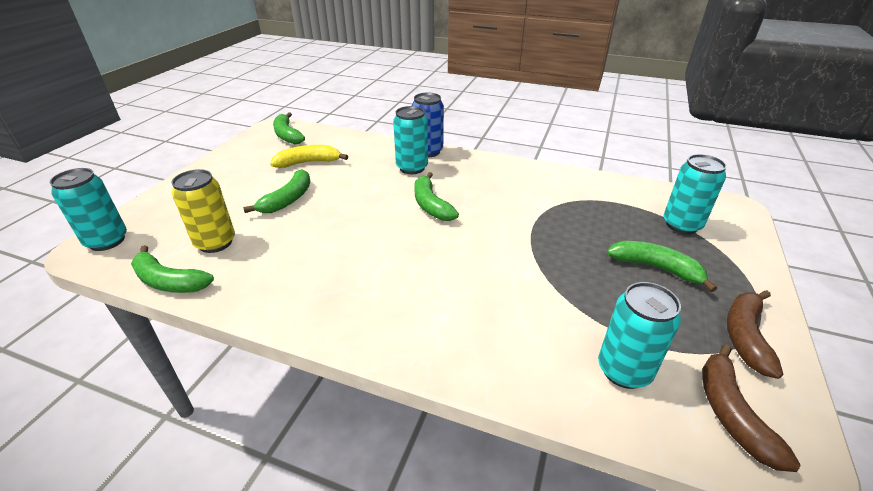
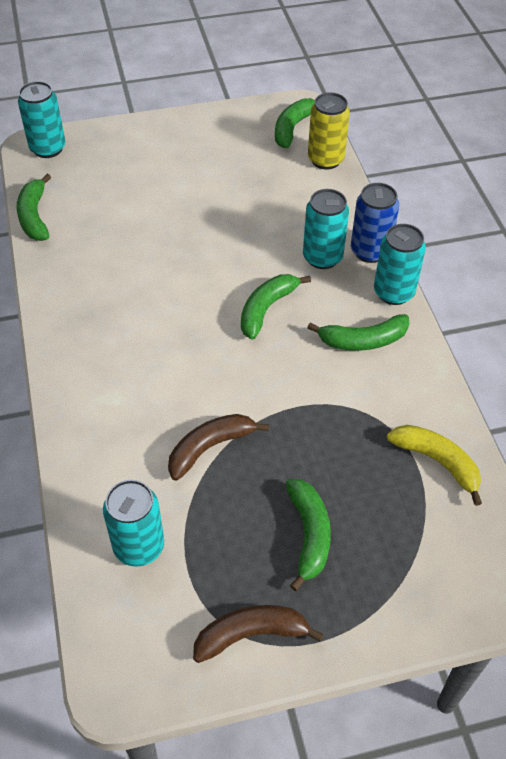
camera: 55 degrees right, 15 degrees up
yellow can [171,169,235,253] -> yellow can moved to [308,92,350,170]
green banana [243,169,310,213] -> green banana moved to [307,314,409,351]
yellow banana [270,145,348,168] -> yellow banana moved to [387,425,482,506]
turquoise can [664,154,727,234] -> turquoise can moved to [374,224,426,305]
brown banana [702,344,801,472] -> brown banana moved to [168,414,269,481]

